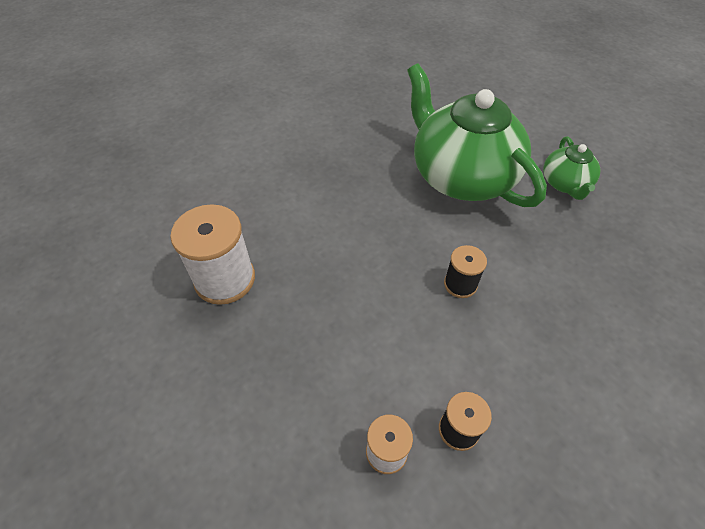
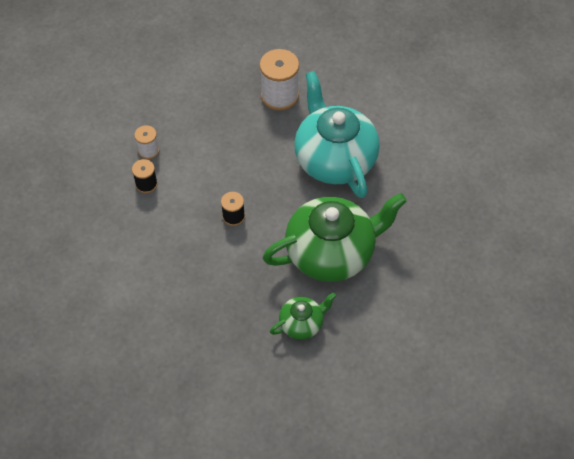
camera: 105 degrees right, 5 degrees up
green teapot [543,136,601,200] -> green teapot turned 135 degrees clockwise [270,292,336,340]
none -> turquoise teapot [294,71,380,198]

